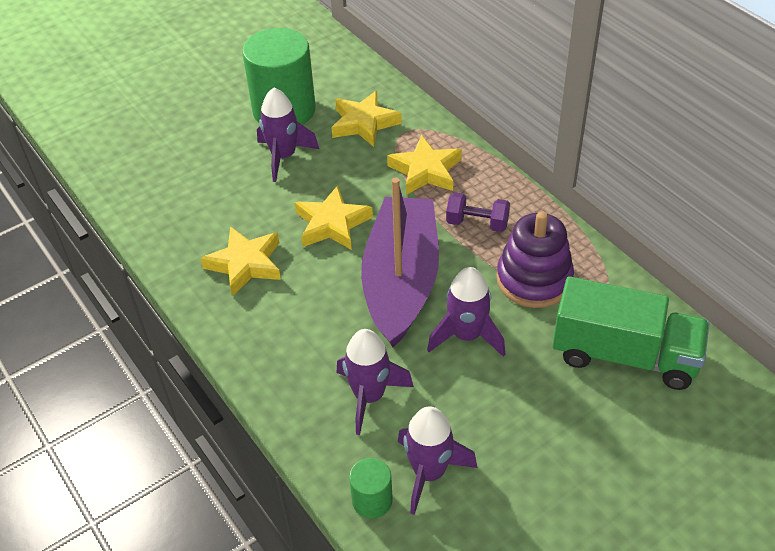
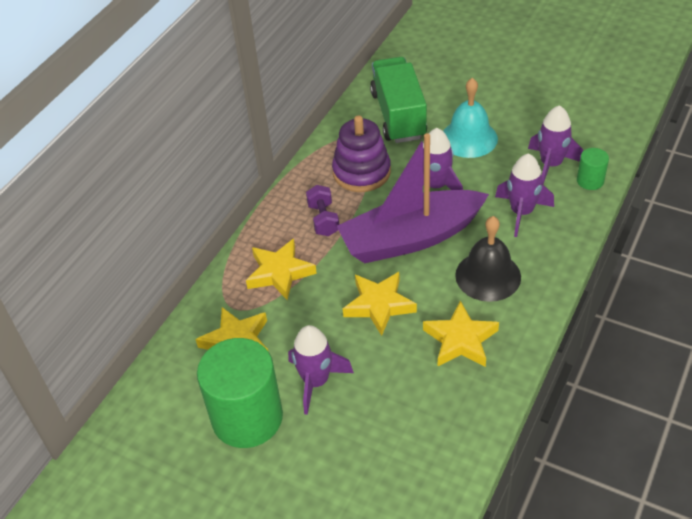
camera: 115 degrees left, 0 degrees up
none -> turquoise bell [443,78,498,158]
none -> black bell [455,216,521,302]

